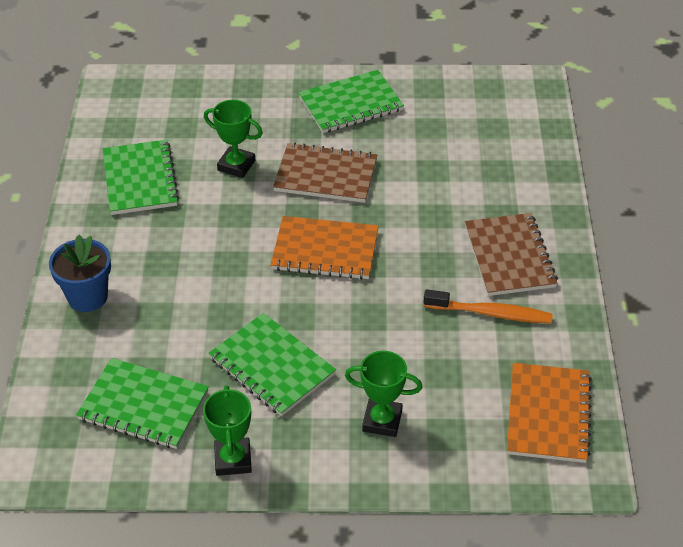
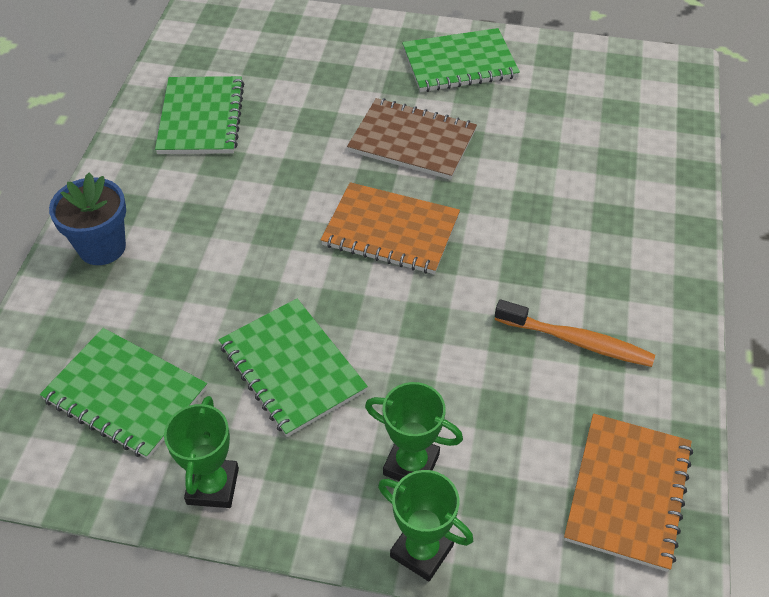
camera: 10 degrees right, 5 degrees up
green trophy [204,100,263,178] -> green trophy moved to [378,470,473,581]
brown notebook [465,213,558,296] -> none

